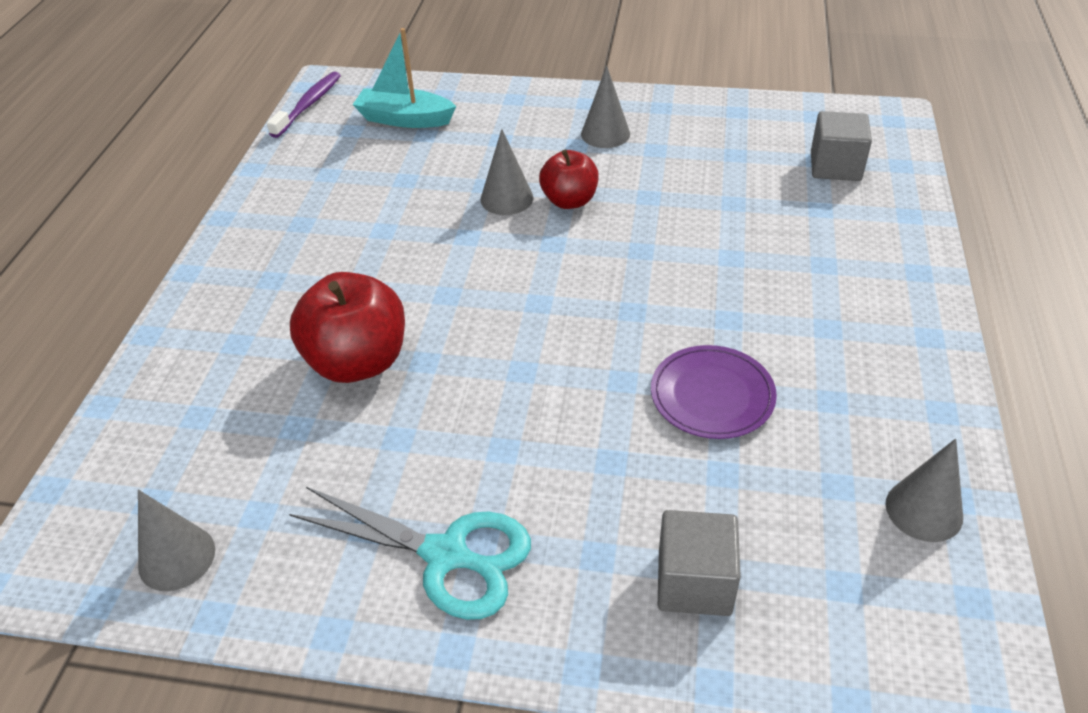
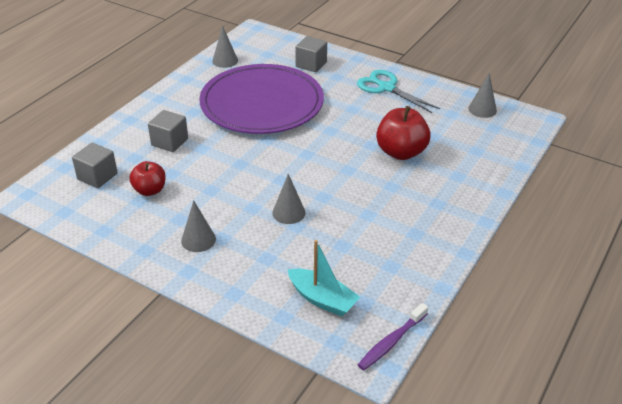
camera: 160 degrees left, 5 degrees down
red apple [539,149,599,209] -> red apple moved to [129,161,166,196]
purple plate [651,345,777,439] -> purple plate [199,64,324,134], size x2.38
none -> grey cube [148,110,188,152]

